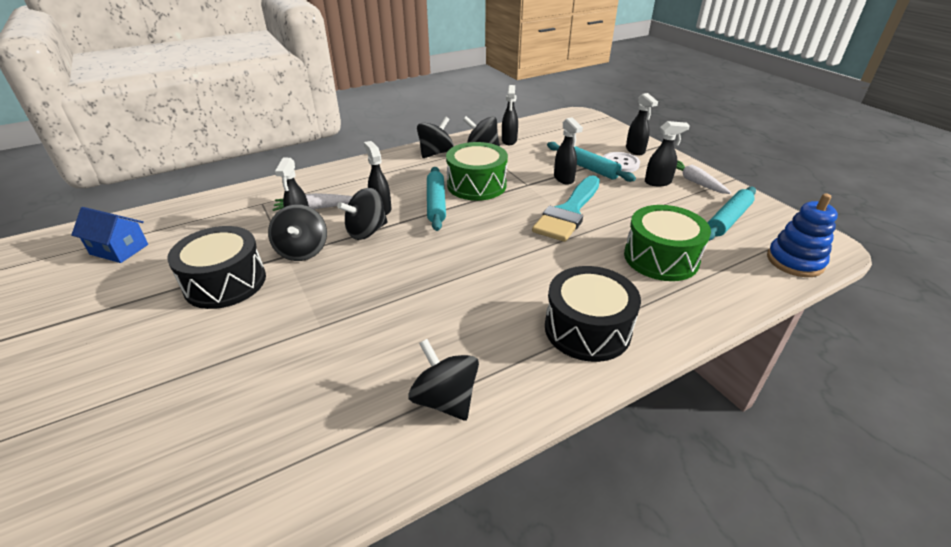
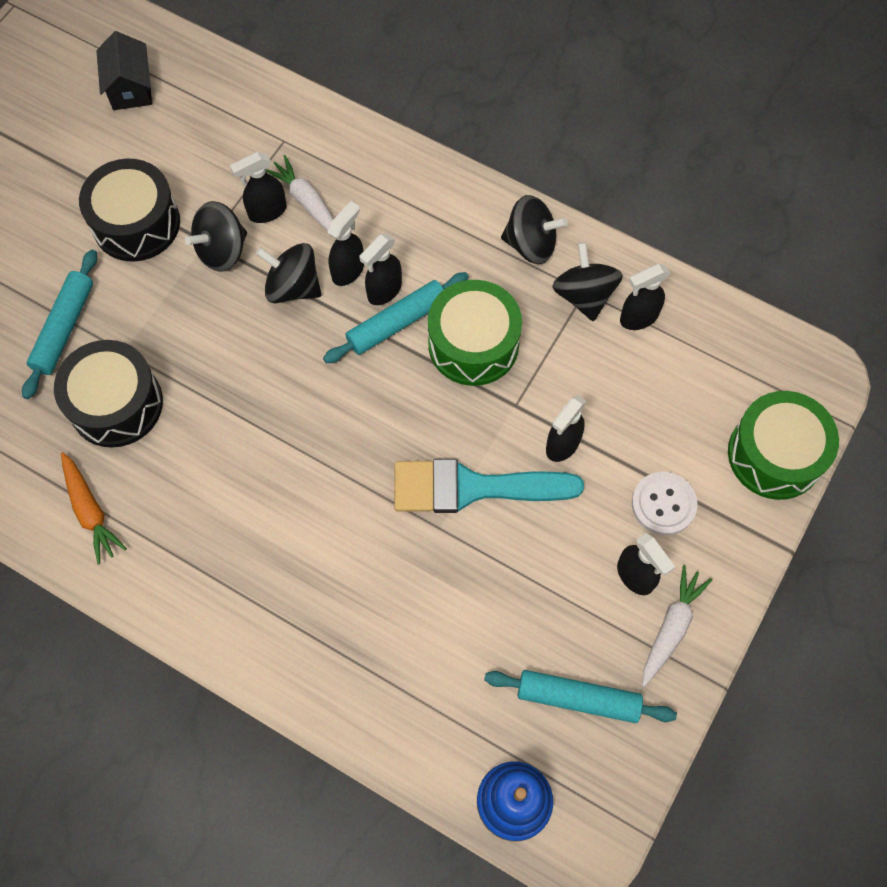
camera: 60 degrees right, 30 degrees up
blue house [71,207,148,263] -> black house [96,31,152,110]
black spinning top [408,339,479,421] -> orange carrot [61,452,127,564]
black drum [545,266,641,362] -> black drum moved to [54,340,163,448]
turquoise rolling pin [547,142,636,182] -> turquoise rolling pin moved to [22,250,97,399]
green drum [624,205,711,281] -> green drum moved to [728,391,839,500]
black spray bottle [626,93,658,155] -> black spray bottle moved to [359,233,402,305]

